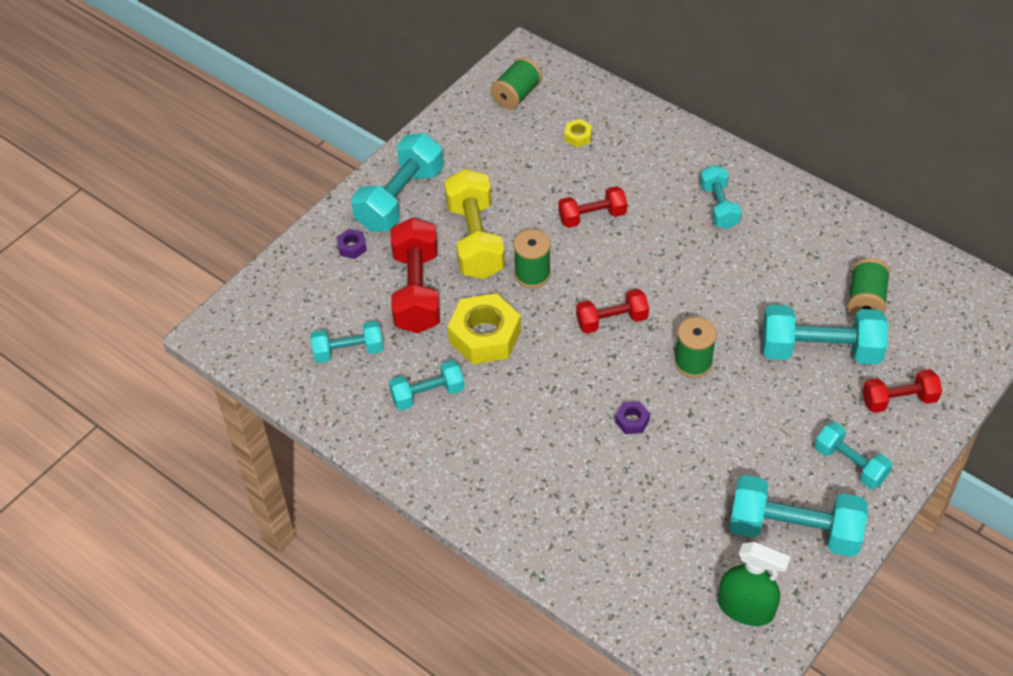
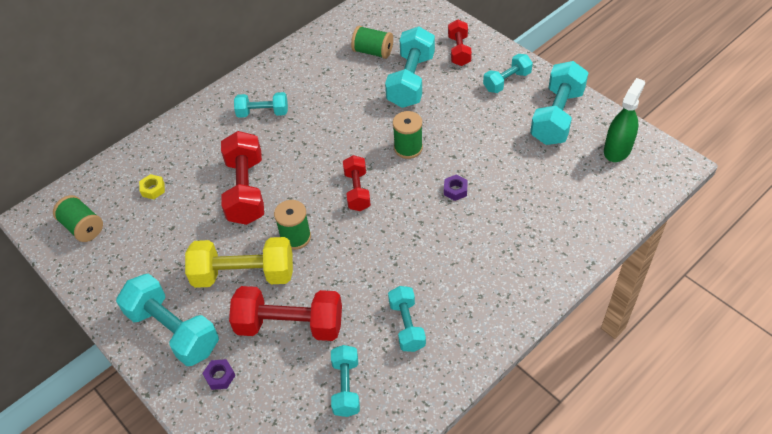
camera: 80 degrees left, 0 degrees up
yellow nut [447,293,521,364] -> none
red dumbbell [558,186,627,228] -> red dumbbell [221,131,264,225], size x1.68

